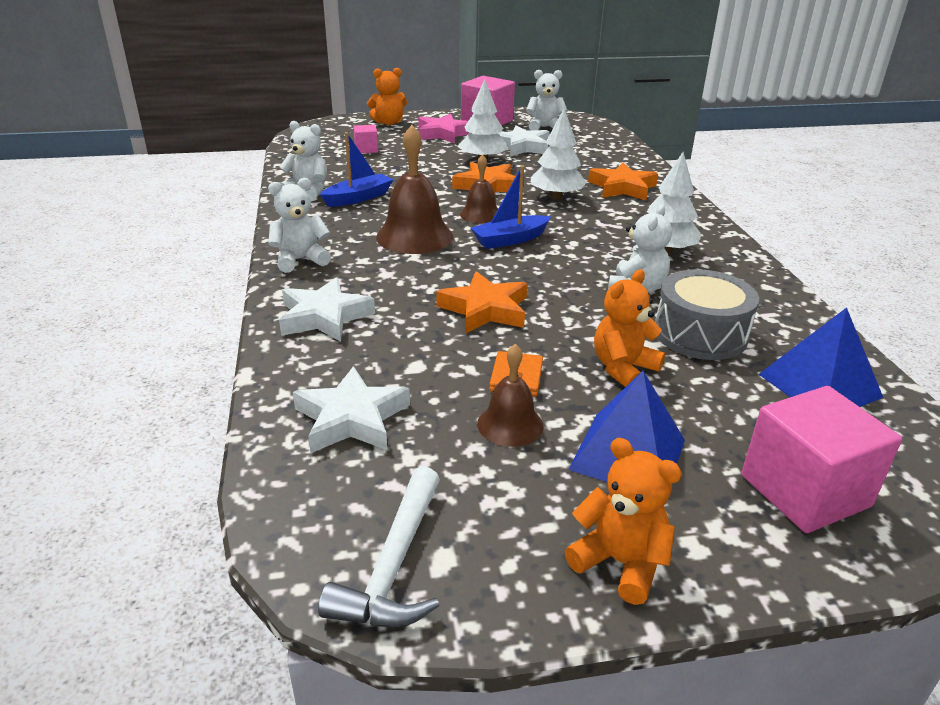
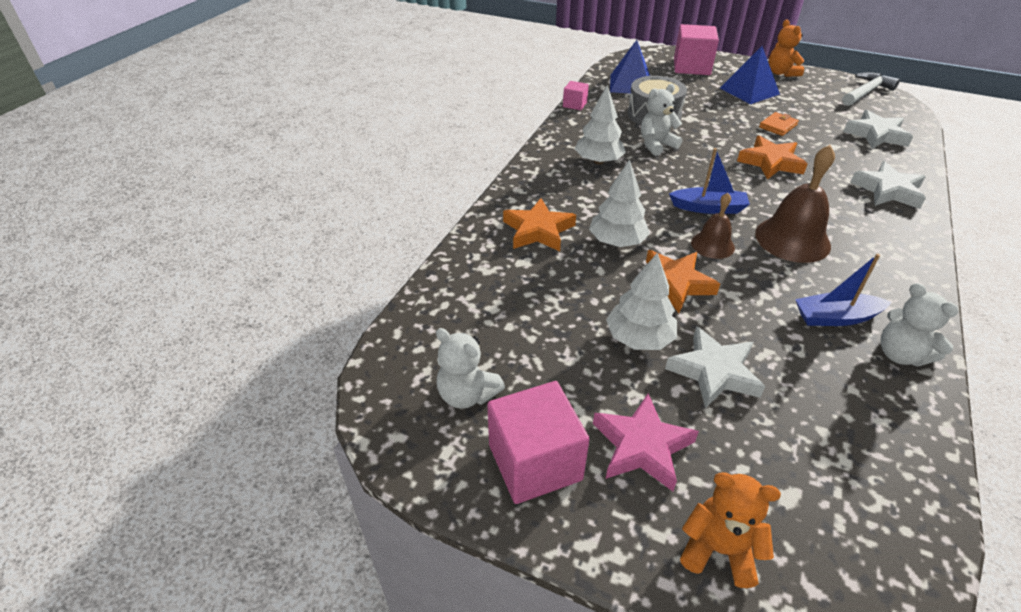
camera: 145 degrees left, 10 degrees up
white teddy bear [268,178,331,273] -> none
pink cube [353,125,378,153] -> pink cube moved to [563,81,589,110]
brown bell [477,344,544,447] -> none
white star [498,125,549,157] -> white star moved to [665,327,765,409]
orange teddy bear [594,269,665,387] -> none

